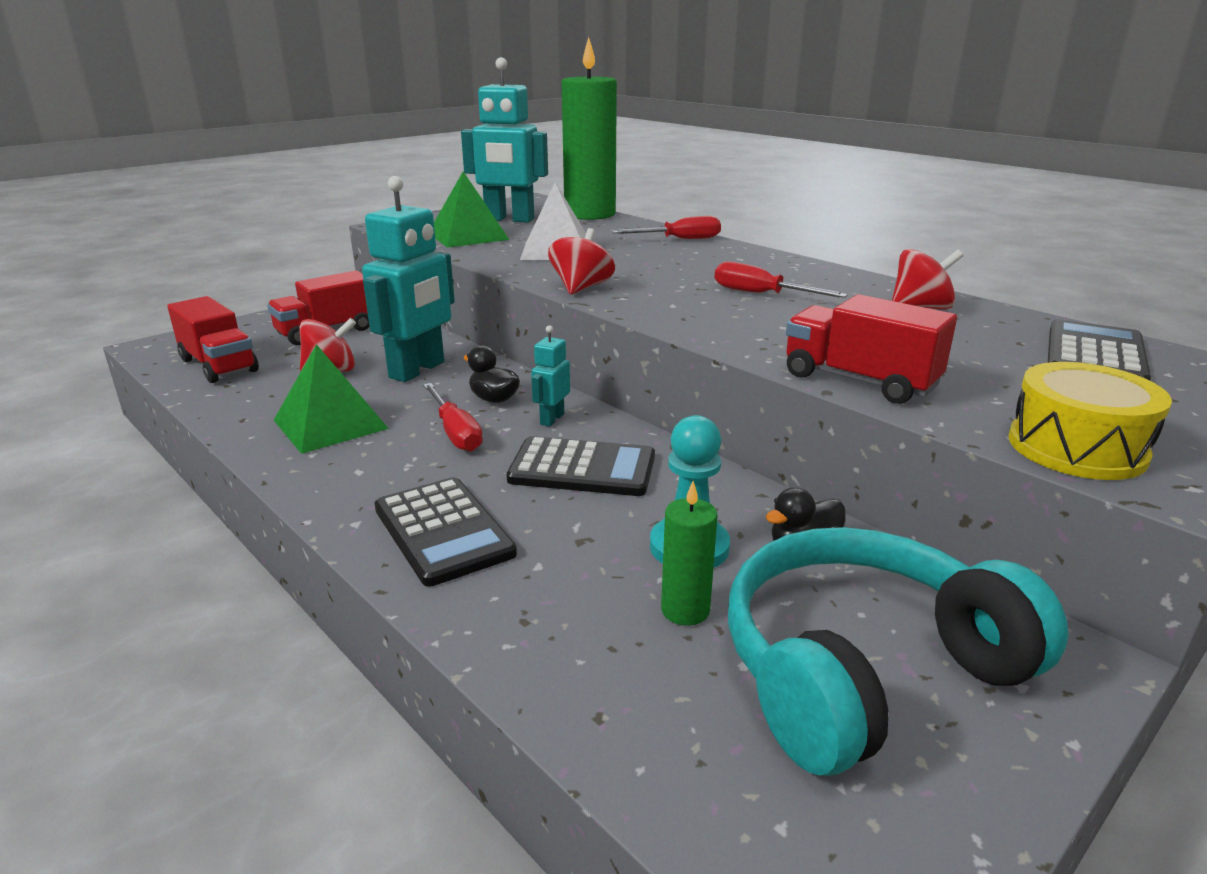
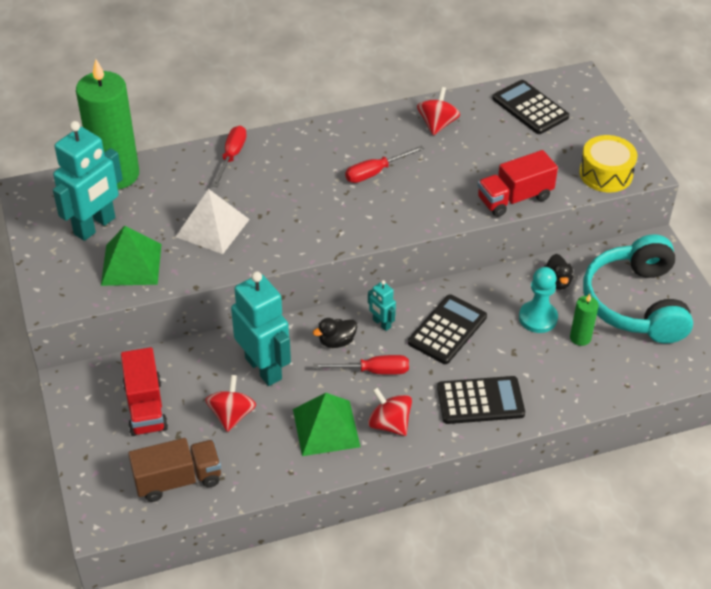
camera: 65 degrees left, 20 degrees up
red truck [167,296,259,383] -> brown truck [128,438,221,502]
red spinning top [548,228,615,295] -> red spinning top moved to [368,387,412,436]

